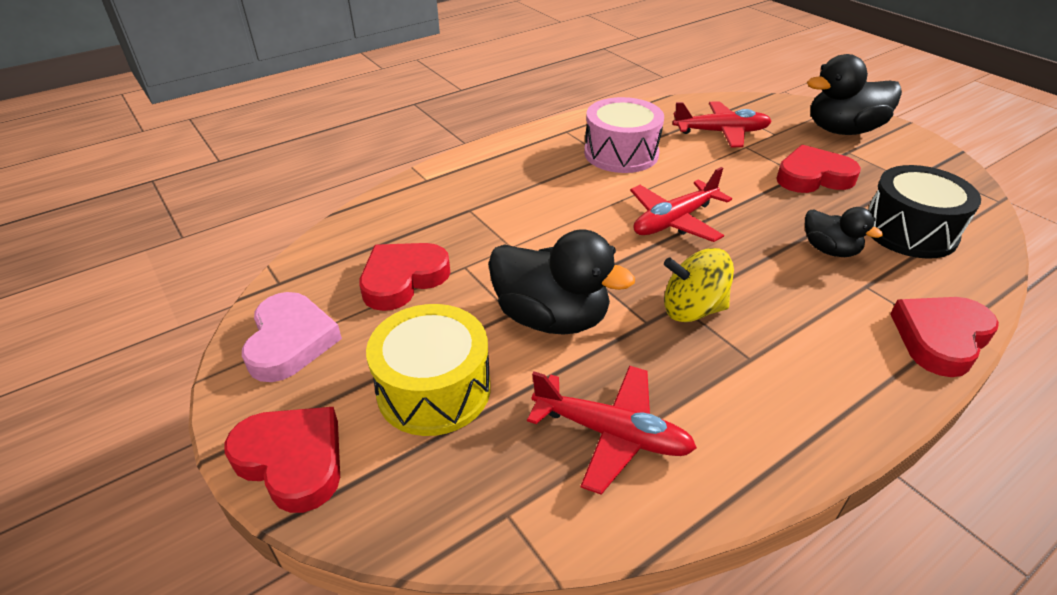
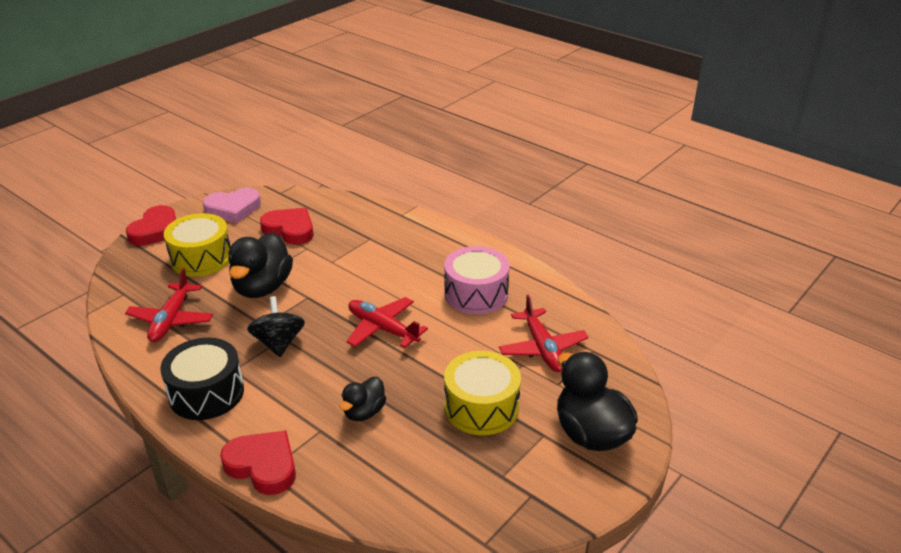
camera: 75 degrees right, 5 degrees down
yellow spinning top [664,248,734,322] -> black spinning top [247,296,305,357]
red heart [776,145,861,193] -> yellow drum [444,351,521,435]
black drum [868,165,981,259] -> black drum moved to [160,338,244,420]

